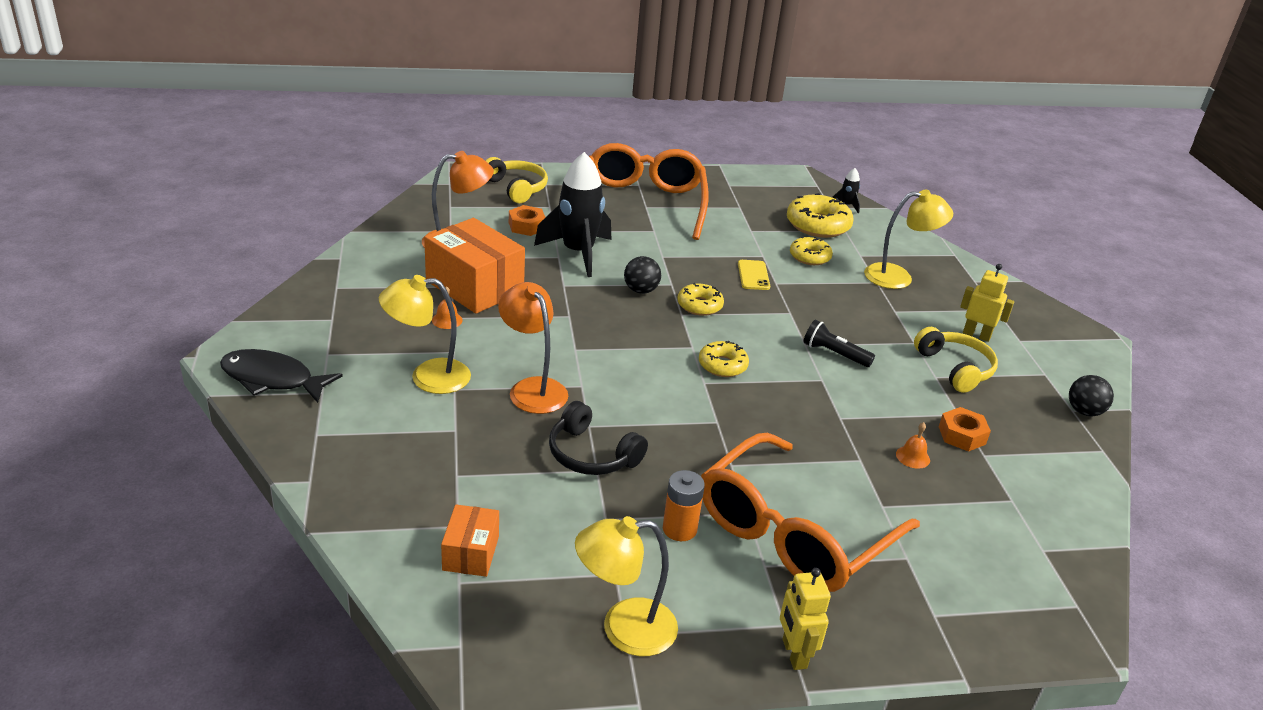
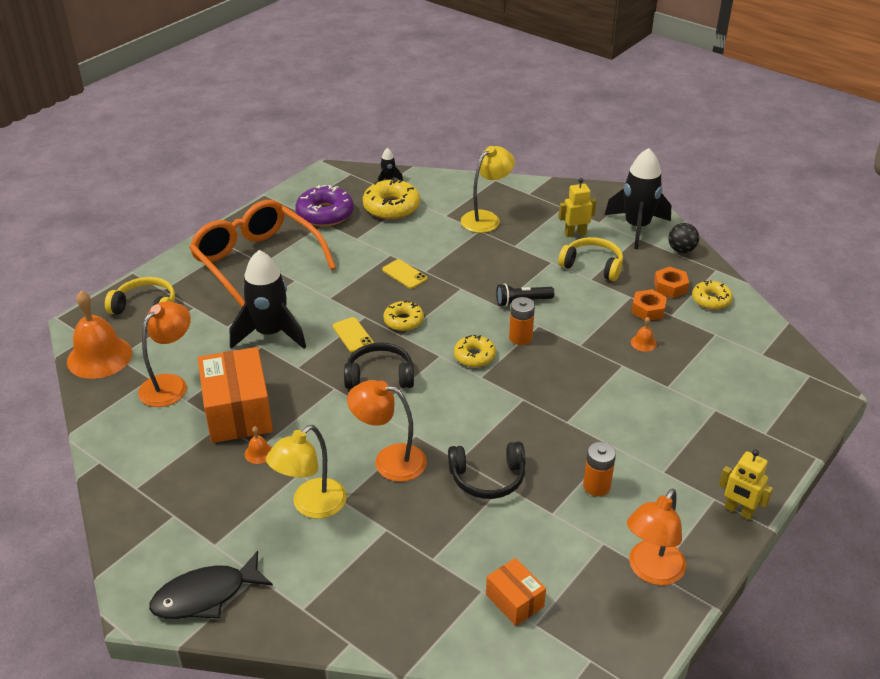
camera: 40 degrees left, 5 degrees up
orange box [424,218,525,314] -> orange box turned 75 degrees clockwise [198,347,273,443]
orange nut [509,205,545,236] -> orange nut moved to [654,267,689,298]
yellow lamp [575,516,678,656] -> orange lamp [627,489,686,585]
black ball [624,256,661,294] -> yellow phone [333,317,374,352]
orange glasses [701,433,920,592] -> none
yellow donut [790,236,833,265] -> yellow donut moved to [692,280,733,310]
none -> orange bell [67,291,132,379]
none -> purple donut [295,185,354,227]
none -> black headphones [344,343,414,389]
none -> orange battery [509,297,535,345]
none -> black rocket [605,148,671,249]

